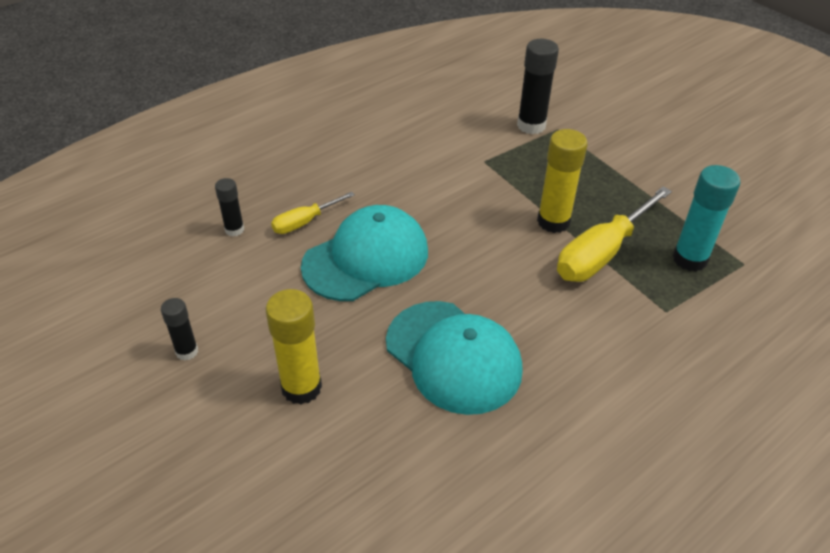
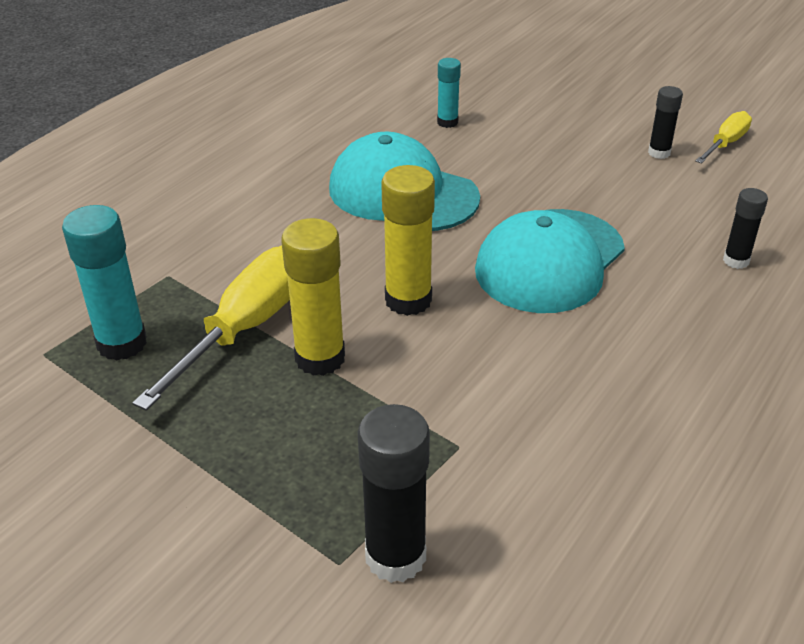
camera: 165 degrees right, 5 degrees down
yellow glue stick [266,289,322,404] -> yellow glue stick moved to [381,165,435,316]
yellow screwdriver [271,192,355,234] -> yellow screwdriver moved to [695,111,752,164]
none -> turquoise glue stick [437,58,461,128]

